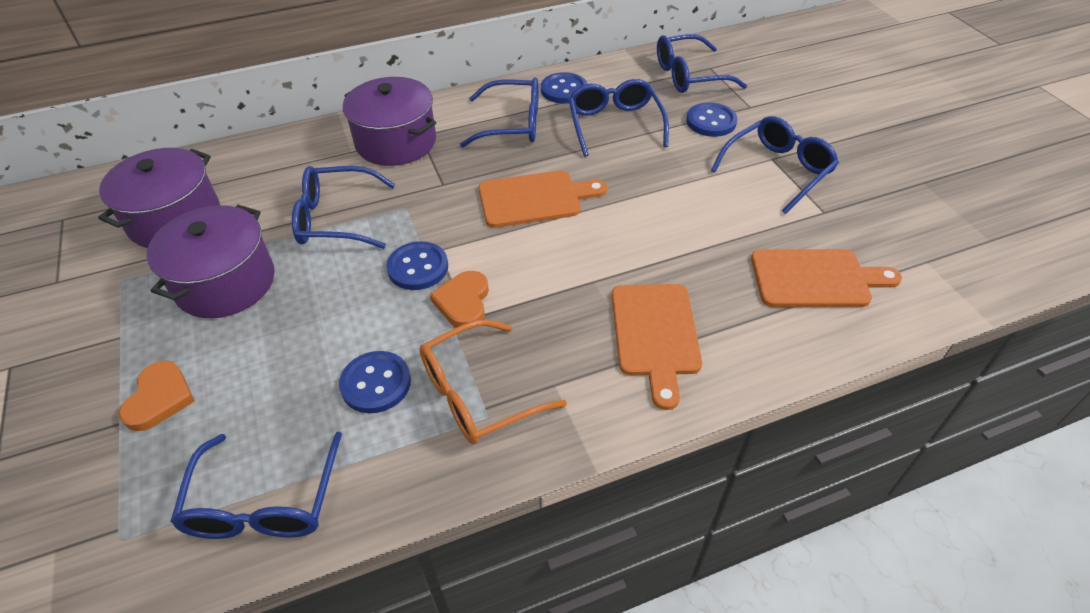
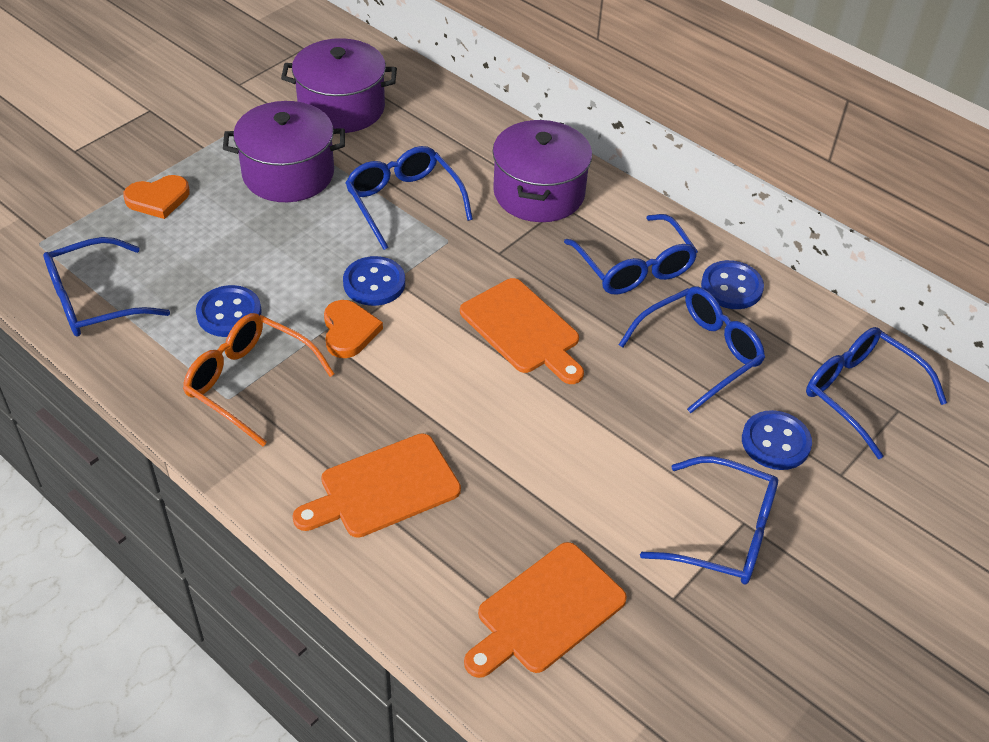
camera: 60 degrees right, 0 degrees up
orange heart [430,271,489,328] -> orange heart turned 105 degrees clockwise [324,300,383,358]
orange cutting board [751,249,902,307] -> orange cutting board turned 75 degrees clockwise [464,542,627,678]

